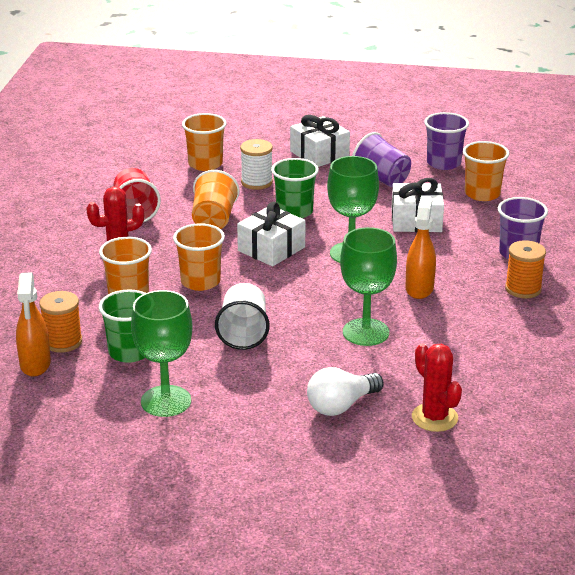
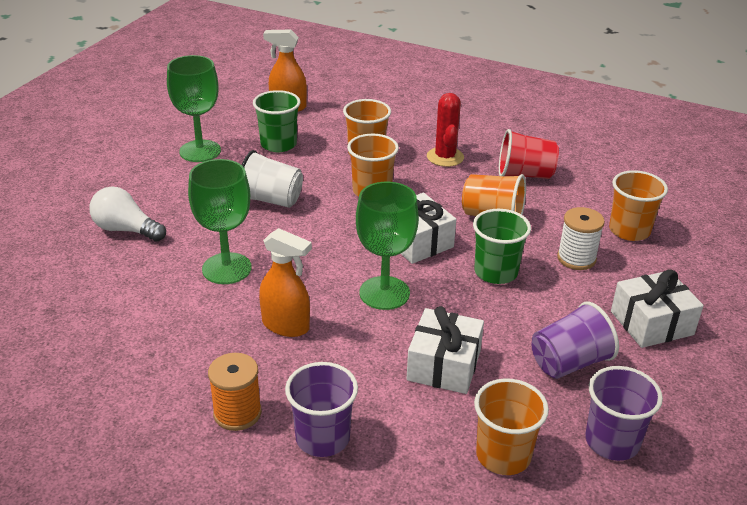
camera: 105 degrees right, 5 degrees up
orange spool [39,291,82,353] -> none
white light bulb [307,367,384,416] -> white light bulb turned 45 degrees counterclockwise [89,187,166,242]
red cactus [412,343,462,432] -> none

